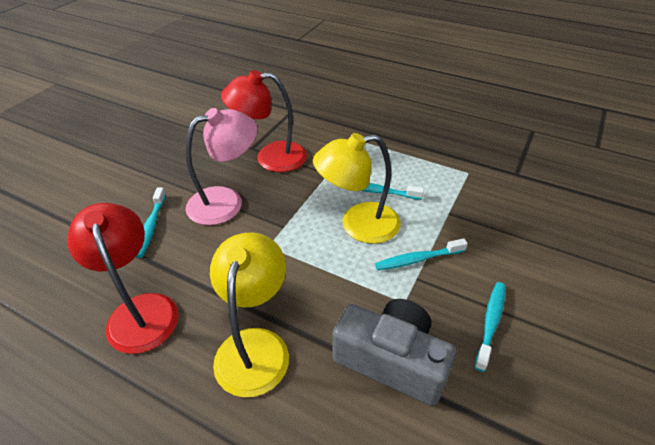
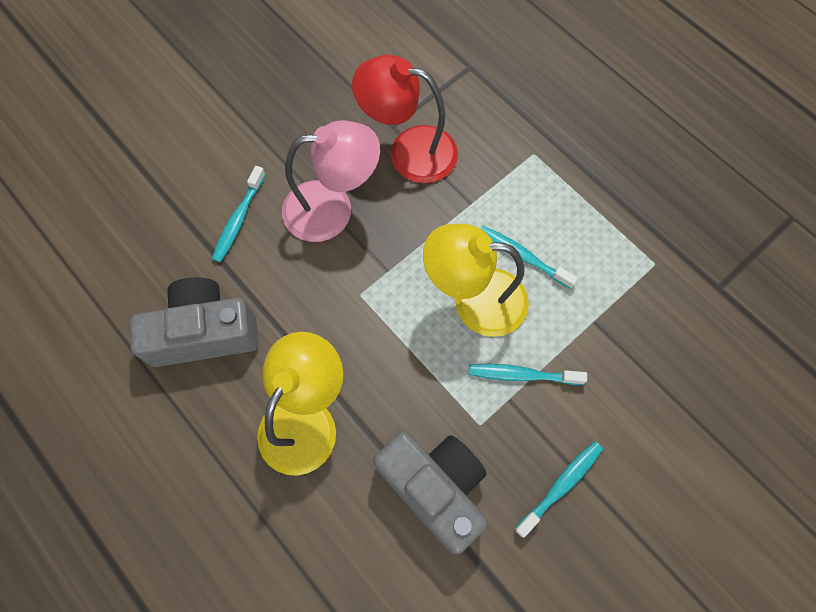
camera: 20 degrees right, 25 degrees up
red lamp [67,203,179,354] -> grey camera [130,277,259,367]

